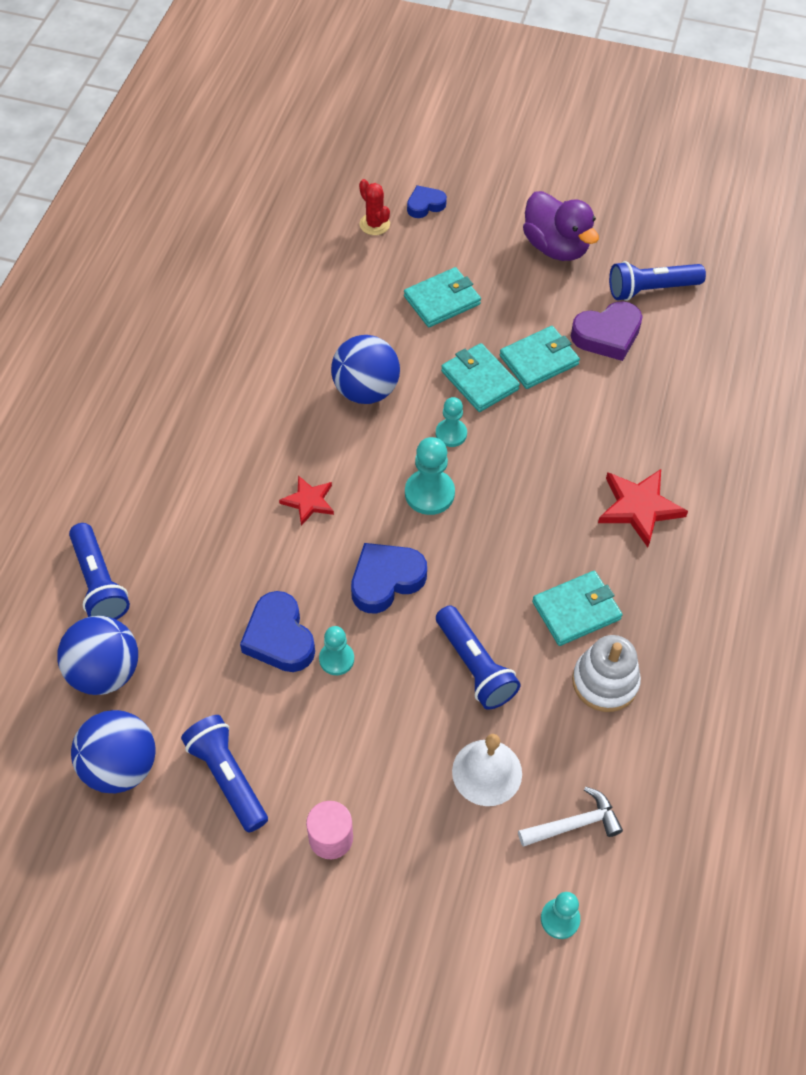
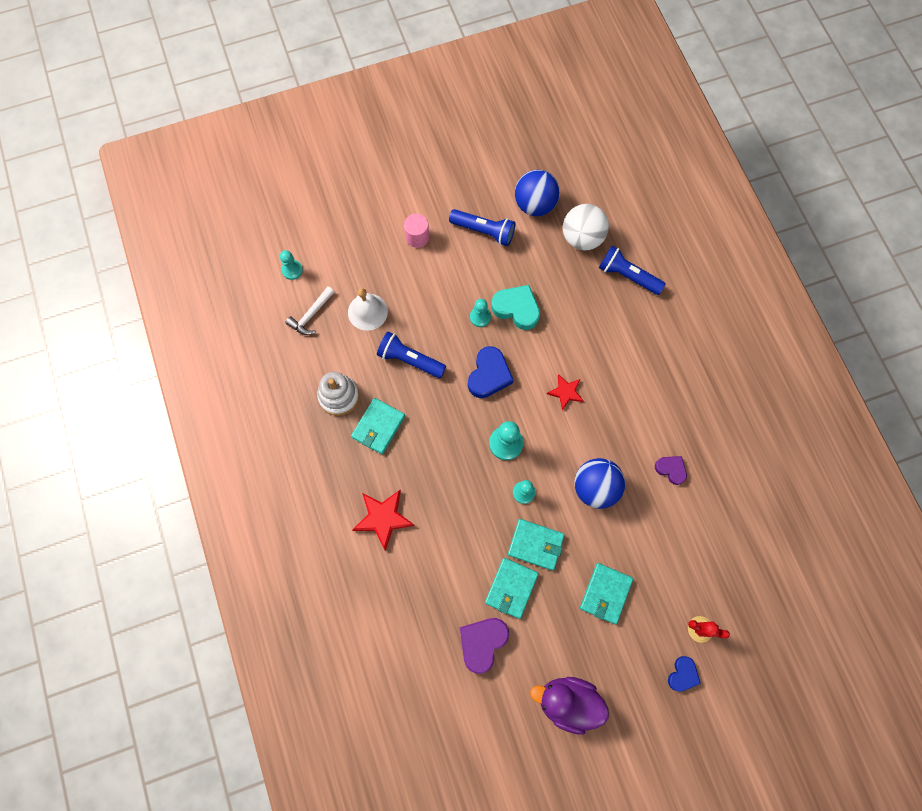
camera: 145 degrees right, 15 degrees up
blue ball [58,616,138,695] -> white ball [563,204,609,251]
blue heart [240,591,315,672] -> turquoise heart [491,285,540,330]
blue flashlight [609,261,706,301] -> none
none -> purple heart [655,456,687,485]

